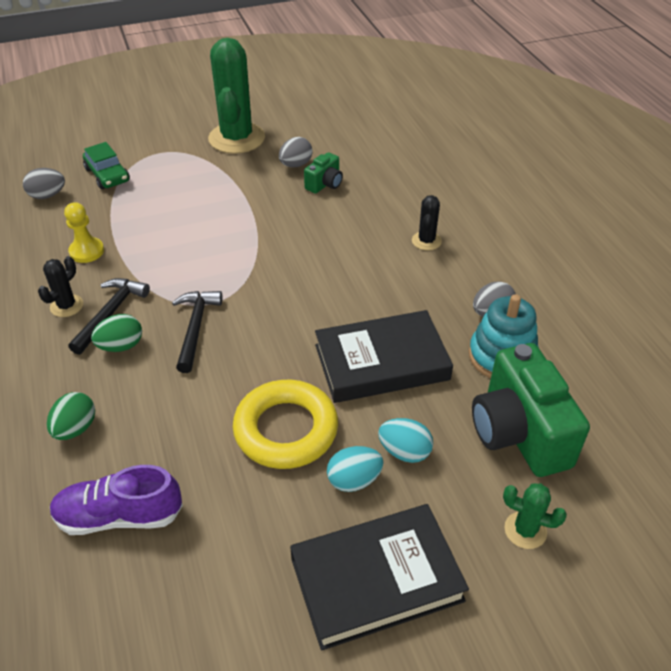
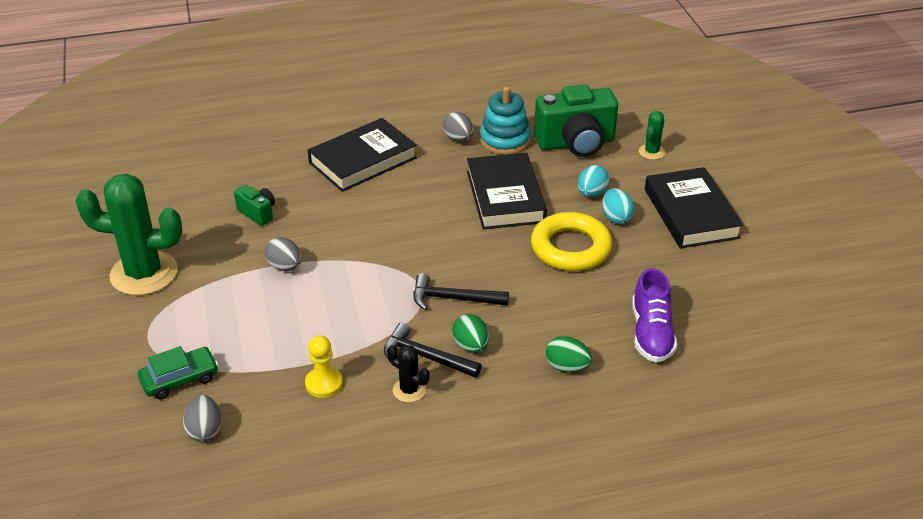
camera: 85 degrees left, 5 degrees down
grey egg [279,137,312,167] -> grey egg moved to [265,237,302,271]
black cactus [412,195,442,251] -> black book [308,118,417,192]

